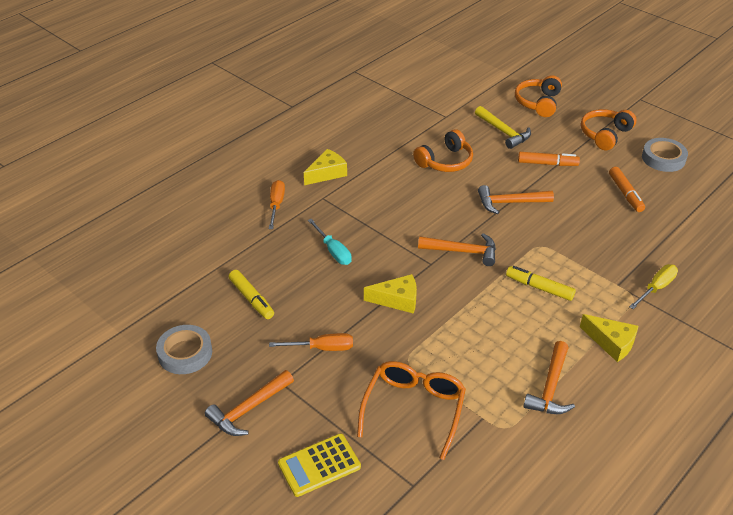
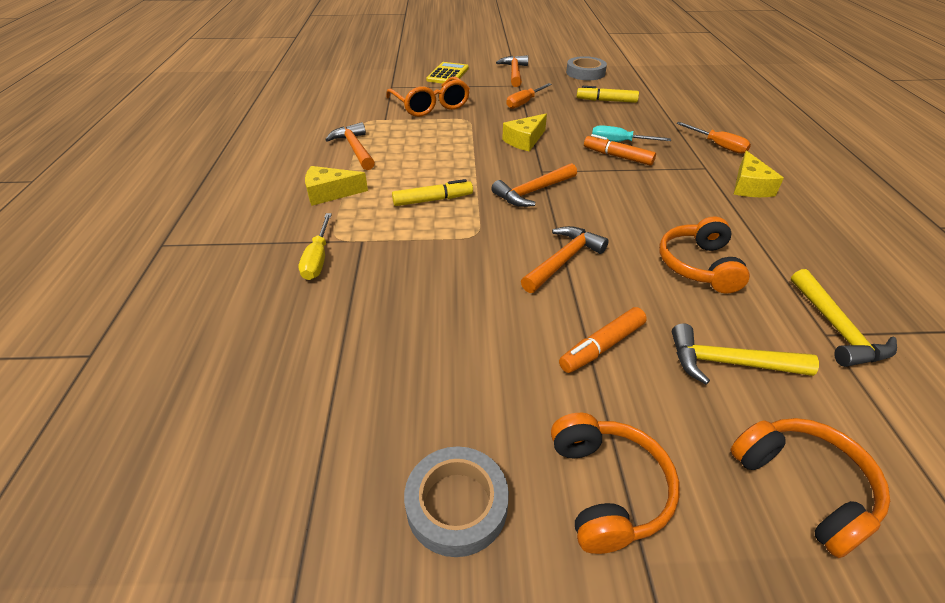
camera: 135 degrees right, 0 degrees up
orange marker [609,167,645,212] -> orange marker moved to [584,134,656,166]
none -> yellow hammer [791,269,897,367]

